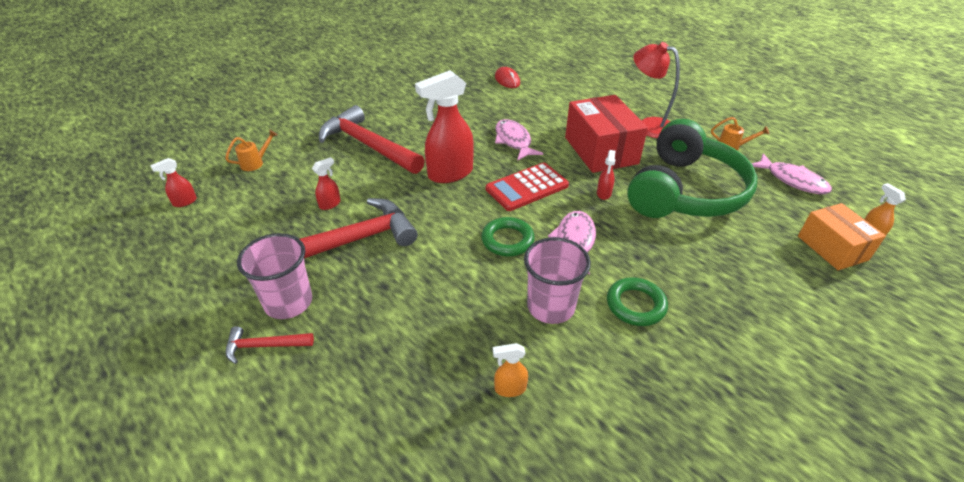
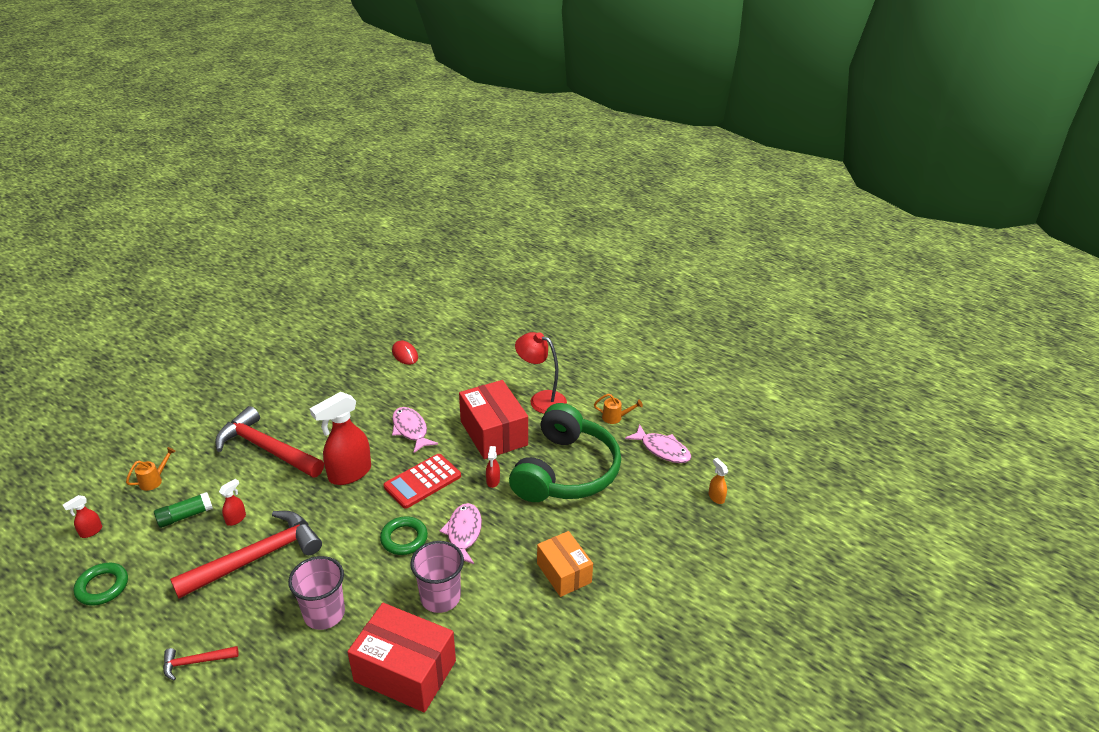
camera: 10 degrees left, 5 degrees down
pink cup [237,233,312,319] -> pink cup moved to [288,556,345,630]
orange spray bottle [493,343,528,397] -> red box [347,603,456,713]
green ring [607,277,668,326] -> green ring moved to [74,563,128,606]
orange box [798,203,886,270] -> orange box moved to [537,531,593,597]
none -> green glue stick [154,492,213,528]

